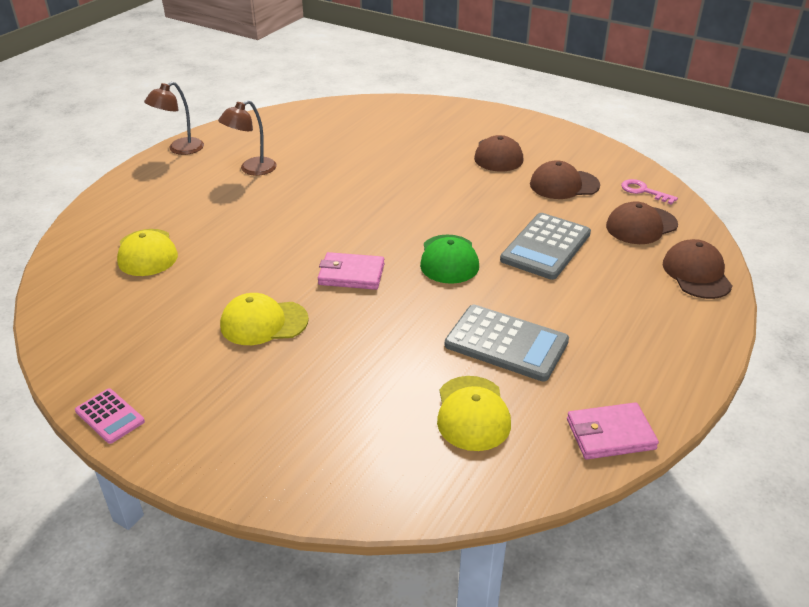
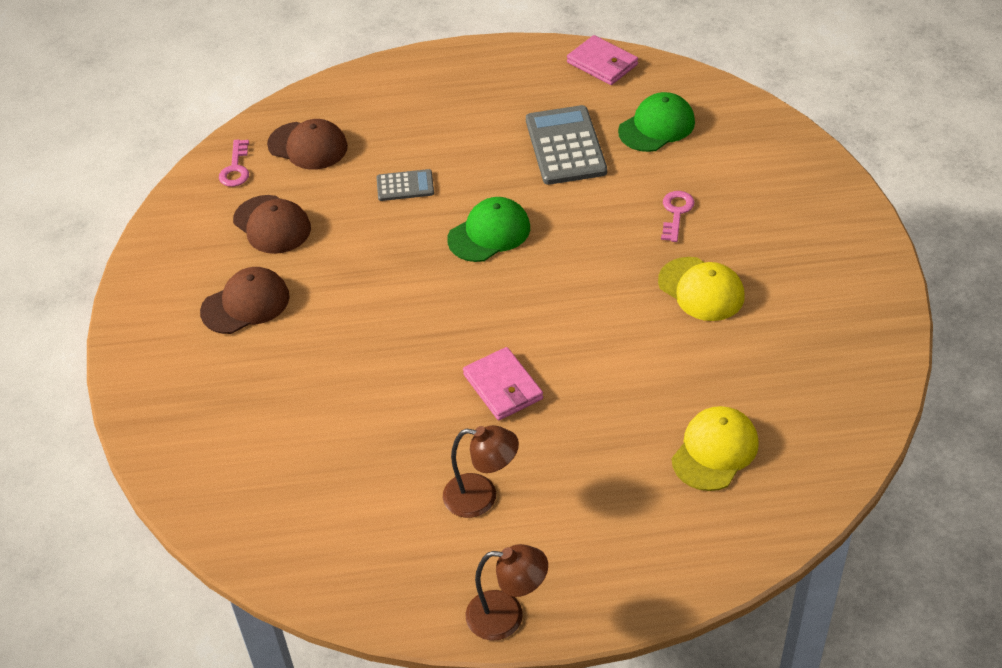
camera: 125 degrees left, 10 degrees up
pink calculator [75,389,145,444] -> none
pink wallet [318,252,385,290] -> pink wallet moved to [463,347,543,420]
yellow cap [437,376,511,451] -> green cap [618,92,695,152]
grey calculator [500,213,591,280] -> grey calculator [377,169,434,201], size x0.54
brown cap [663,239,732,299] -> none
none -> pink key [661,191,695,242]

